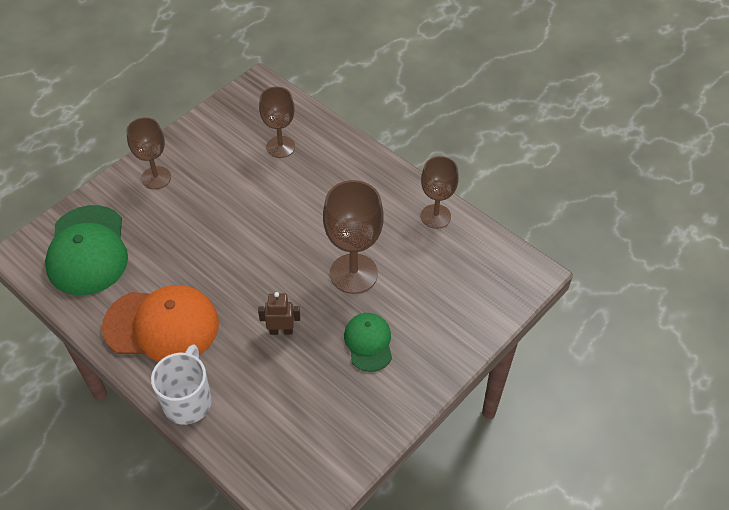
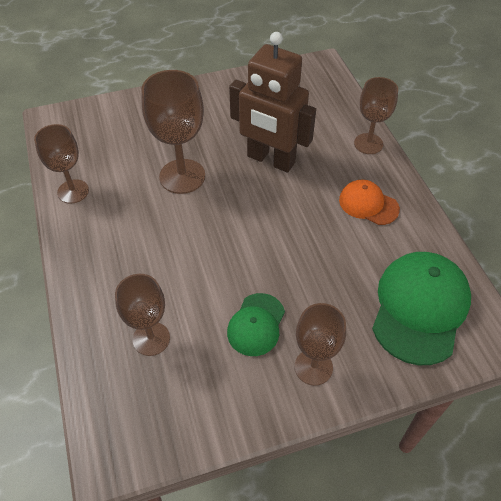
camera: 150 degrees left, 0 degrees up
orange cap [102,285,219,362] -> orange cap [339,180,400,225], size x0.56
white mug [151,344,212,425] -> brown goblet [354,77,398,154]
brown robot [258,292,300,335] -> brown robot [229,32,316,172], size x2.31
green cap [344,313,392,372] -> green cap moved to [227,293,285,356]

